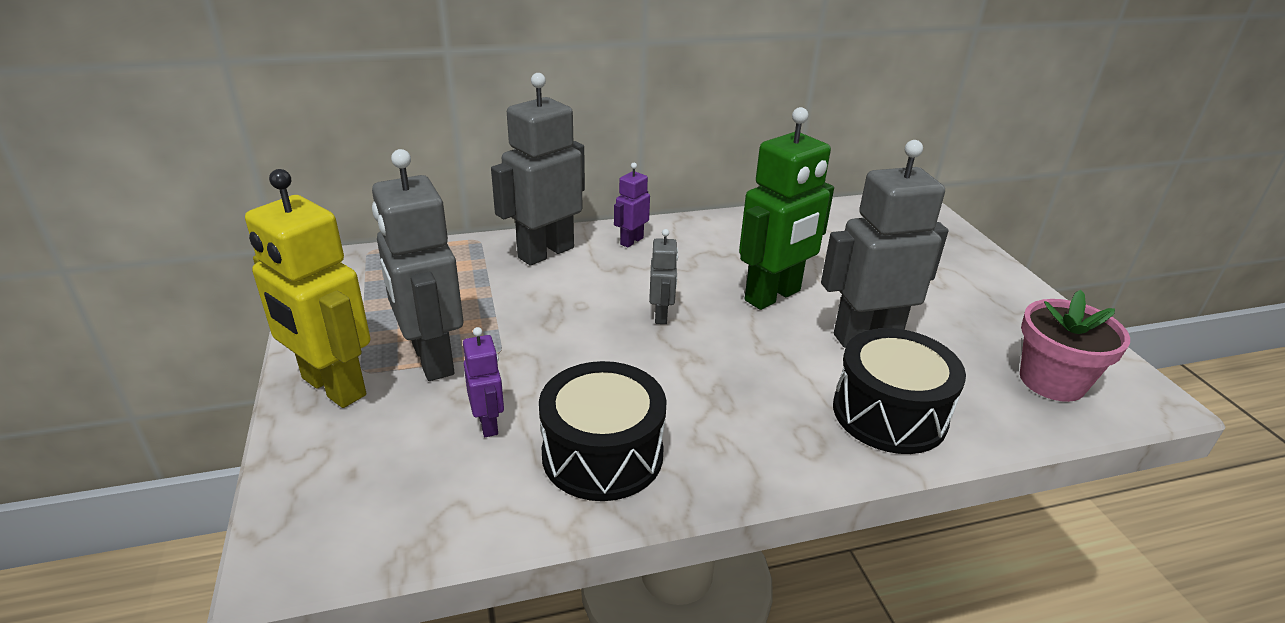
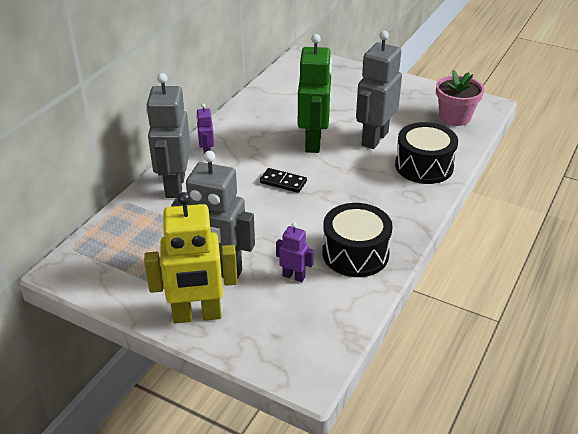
camera: 45 degrees left, 5 degrees up
grey robot [649,229,678,324] -> black domino [260,168,307,193]

